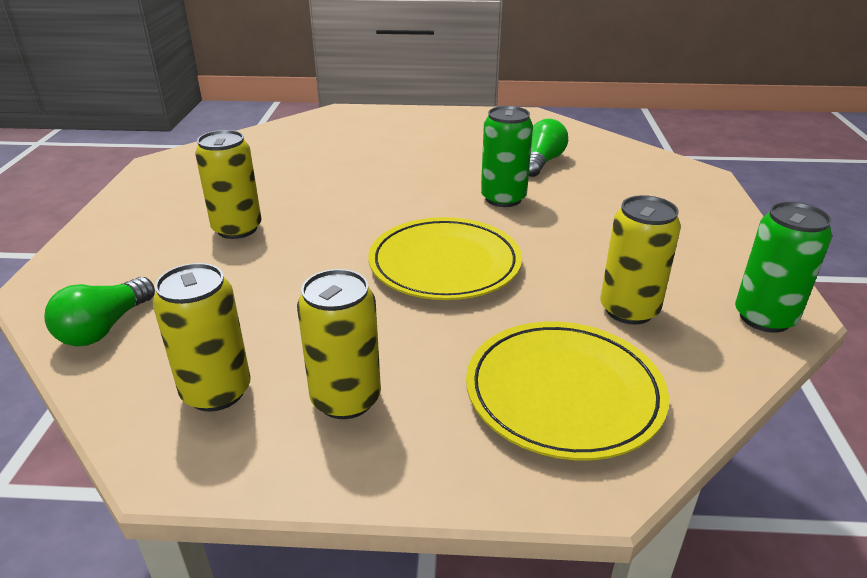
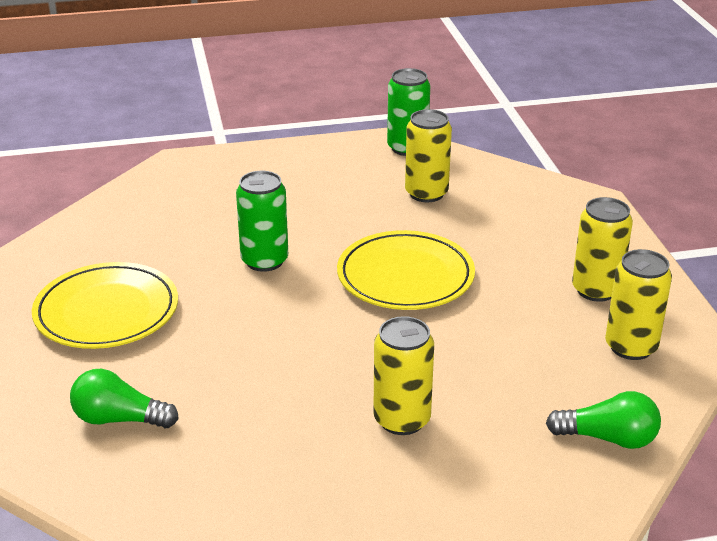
camera: 105 degrees left, 0 degrees up
yellow plate [466,322,669,460] -> yellow plate moved to [32,262,178,349]
green light bulb [529,119,568,177] -> green light bulb moved to [70,369,179,428]

